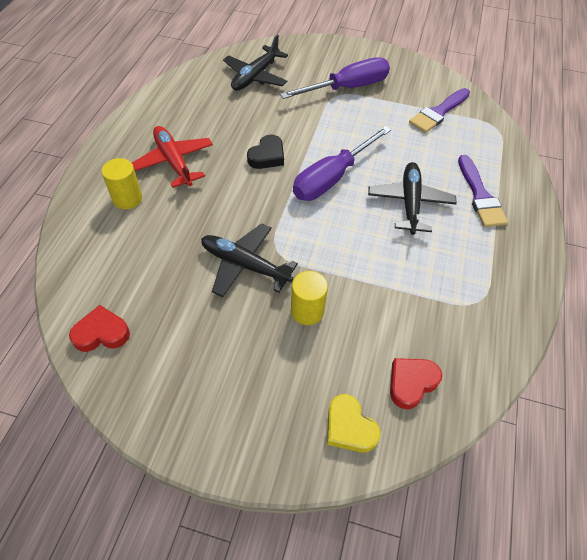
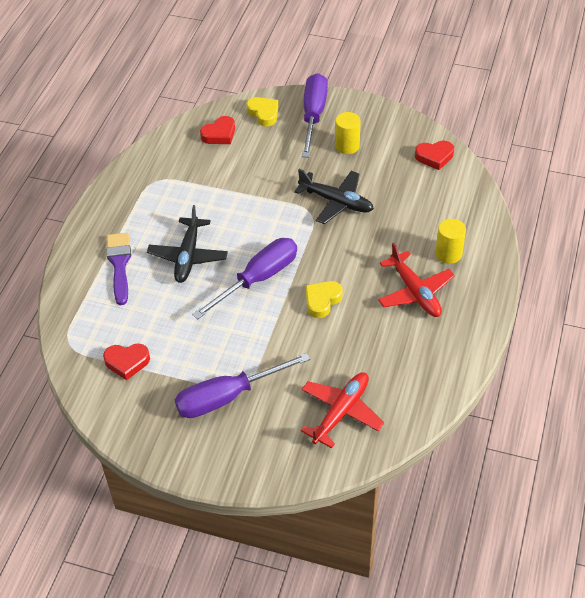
camera: 175 degrees left, 5 degrees down
black plane [223,34,288,91] -> red plane [301,372,384,448]
black heart [247,135,284,169] -> yellow heart [305,281,342,318]
yellow cylinder [291,271,328,325] -> yellow cylinder moved to [335,112,361,154]
purple brush [409,88,470,133] -> red heart [103,343,150,380]
none -> purple screwdriver [302,73,328,158]

